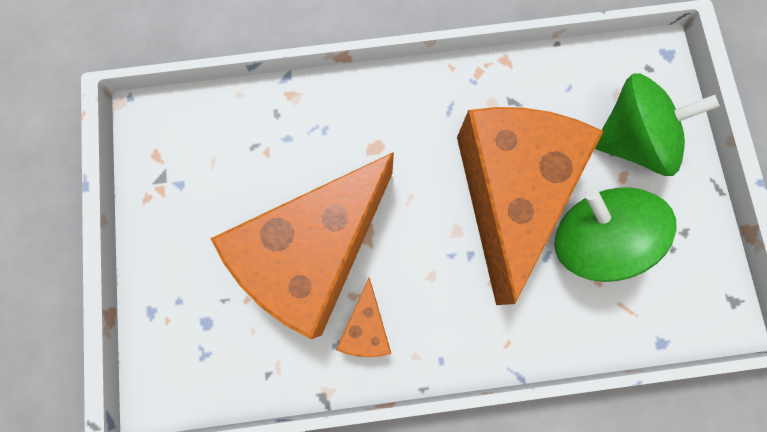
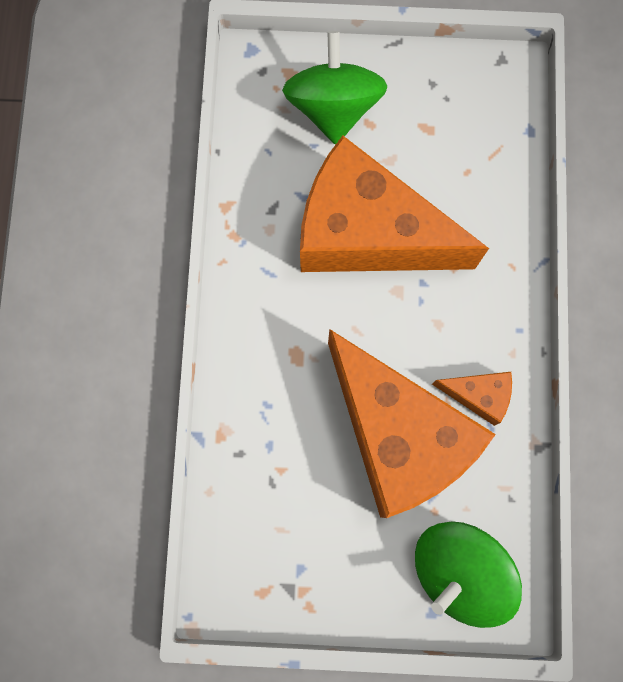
camera: 80 degrees left, 0 degrees up
green spinning top [554,187,677,282] -> green spinning top moved to [415,521,522,628]

